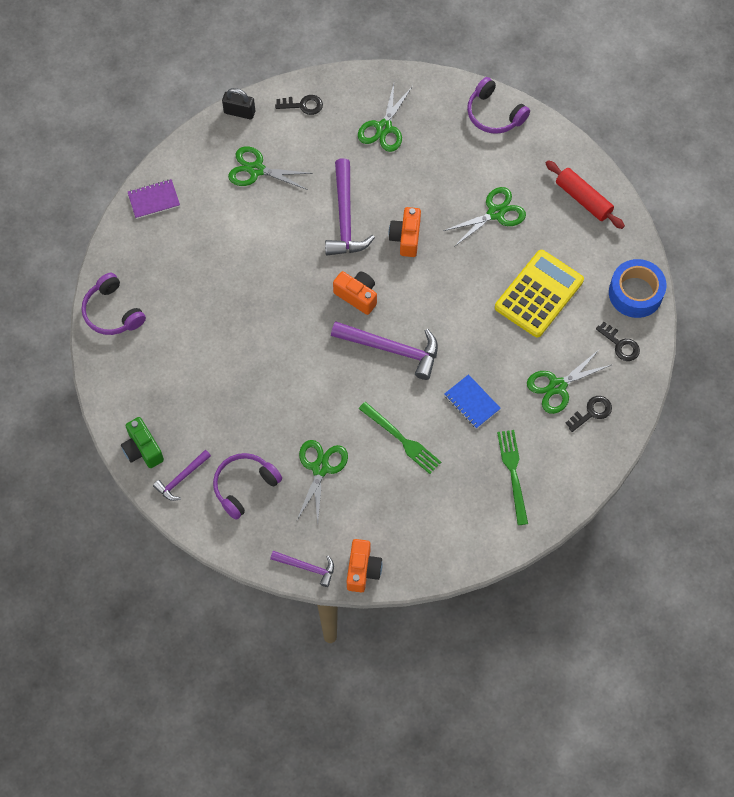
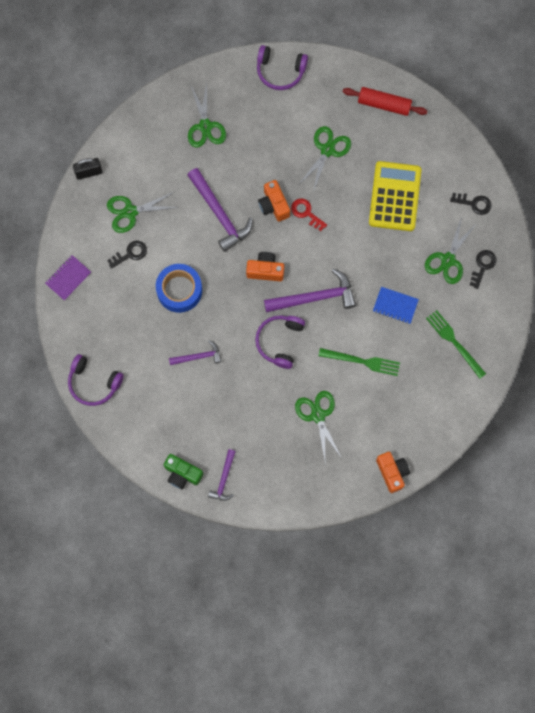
camera: 30 degrees left, 10 degrees up
purple headphones [213,453,282,520] -> purple headphones moved to [255,315,305,369]
purple hammer [270,551,334,587] -> purple hammer moved to [169,340,222,365]
black key [275,95,323,115] -> black key moved to [107,241,147,269]
blue tape [609,259,667,318] -> blue tape moved to [156,264,202,313]
none -> red key [291,199,327,231]

